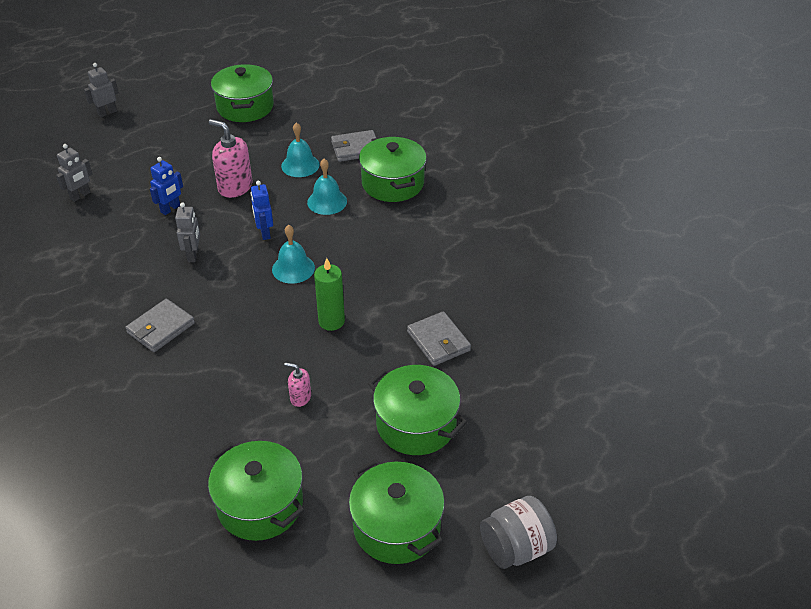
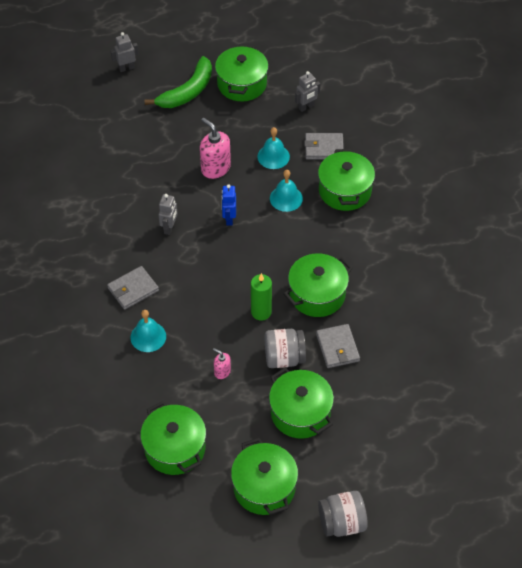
camera: 15 degrees right, 10 degrees up
grey robot [56,144,92,202] -> grey robot moved to [295,71,320,112]
blue robot [150,157,183,215] -> none
turquoise bell [272,225,315,284] -> turquoise bell moved to [130,310,166,352]
none -> green banana [144,56,212,108]
none -> grey jar [265,329,306,368]
none -> green pot [283,253,353,317]

